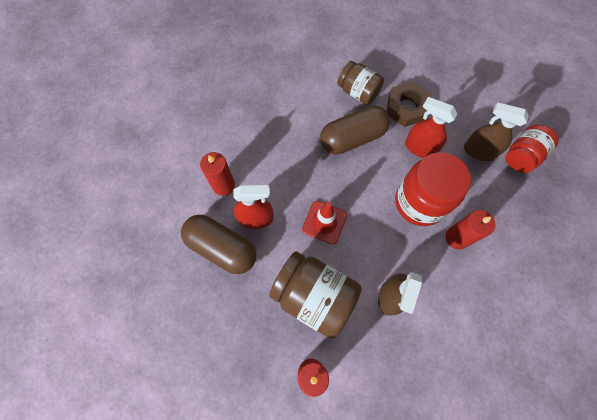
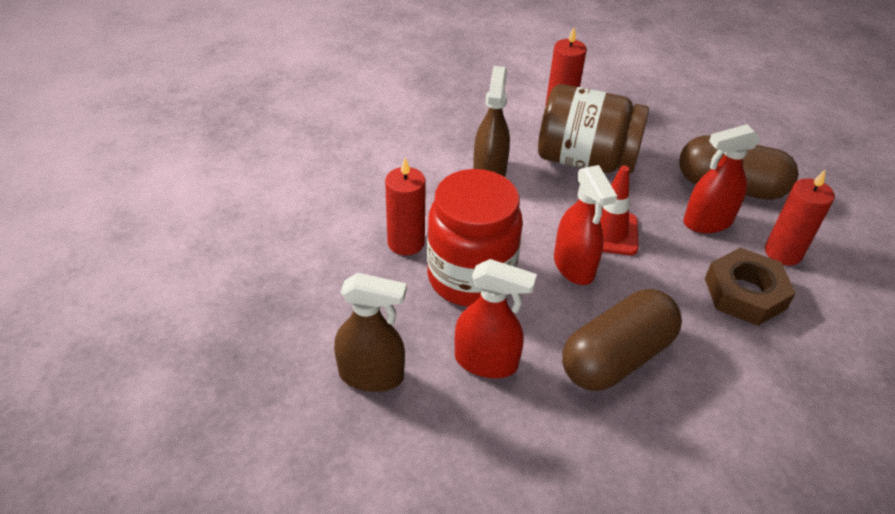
camera: 165 degrees right, 25 degrees down
brown jar [337,61,384,105] -> none
brown nut [387,81,431,127] -> brown nut moved to [705,248,796,326]
red jar [506,125,559,173] -> none
none -> red spray bottle [554,165,617,285]

